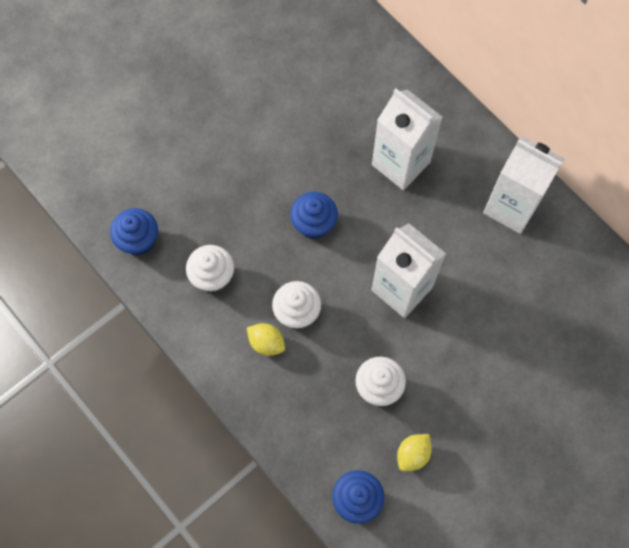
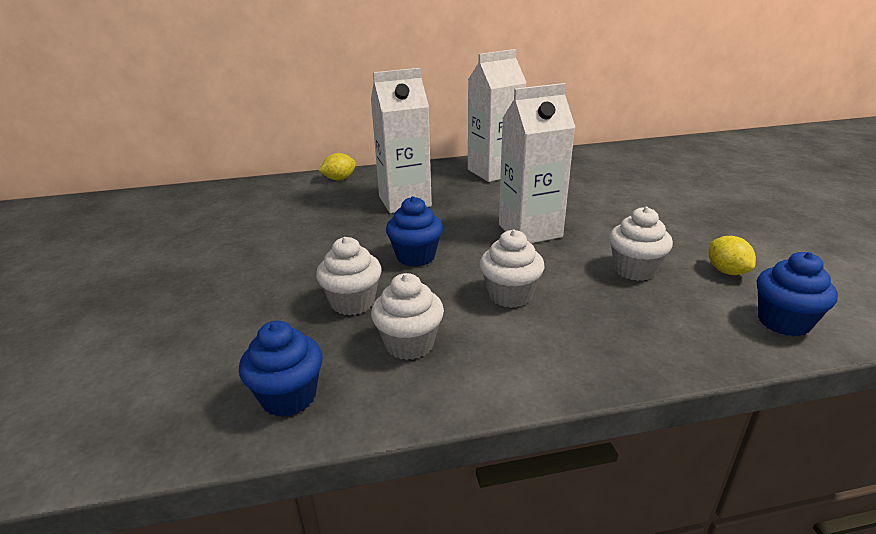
camera: 60 degrees left, 40 degrees down
yellow lemon [247,323,285,356] -> yellow lemon moved to [319,153,356,180]
none -> white cupcake [316,237,382,316]

